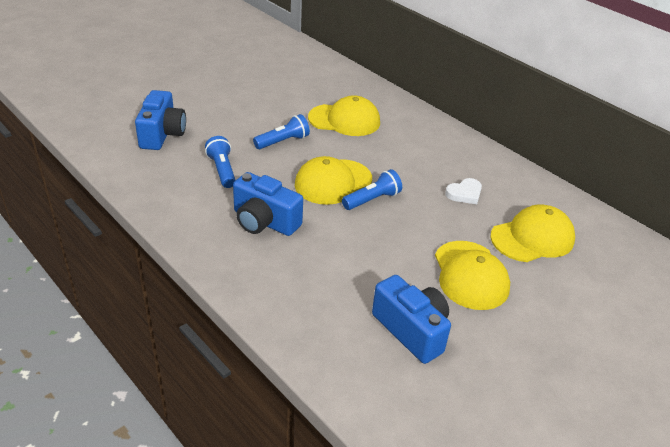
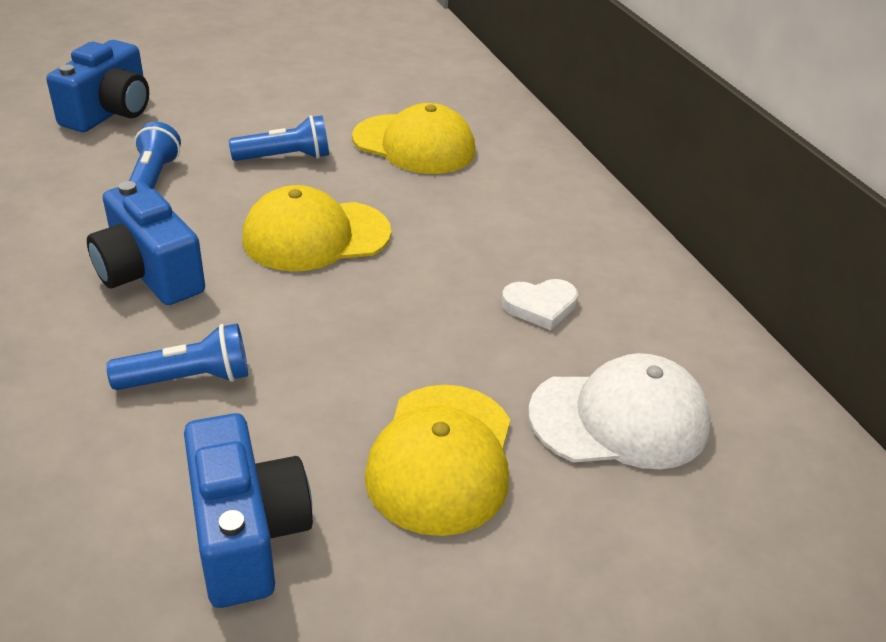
camera: 20 degrees right, 0 degrees up
blue flashlight [342,169,402,210] -> blue flashlight moved to [106,323,248,390]
yellow cap [490,204,575,262] -> white cap [528,353,711,469]

